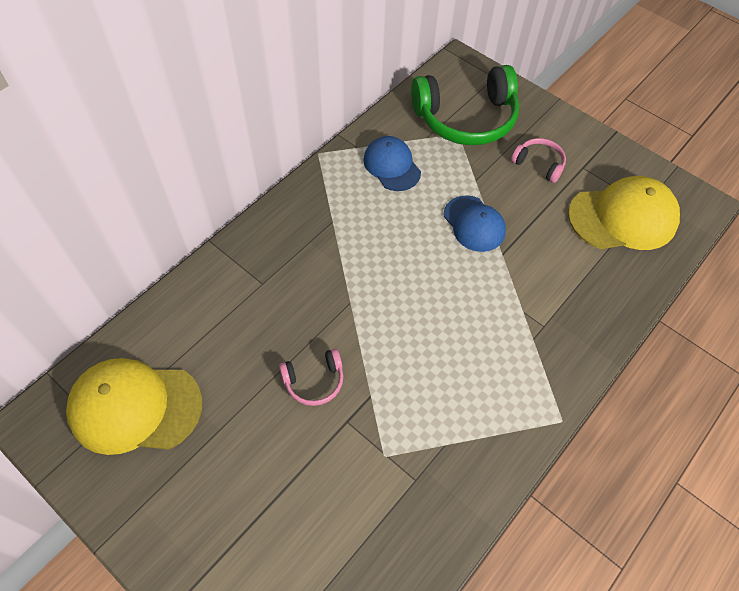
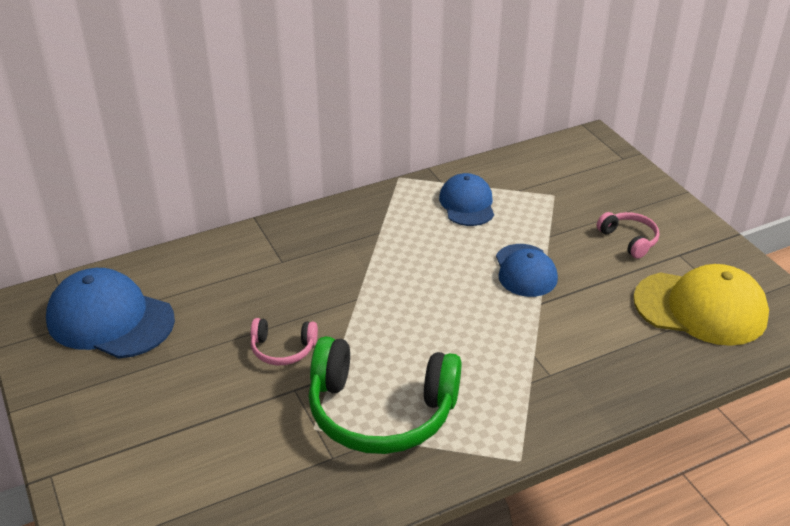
camera: 25 degrees right, 20 degrees down
yellow cap [66,358,202,455] -> blue cap [46,268,175,358]
green headphones [411,65,519,145] -> green headphones moved to [309,336,462,454]

